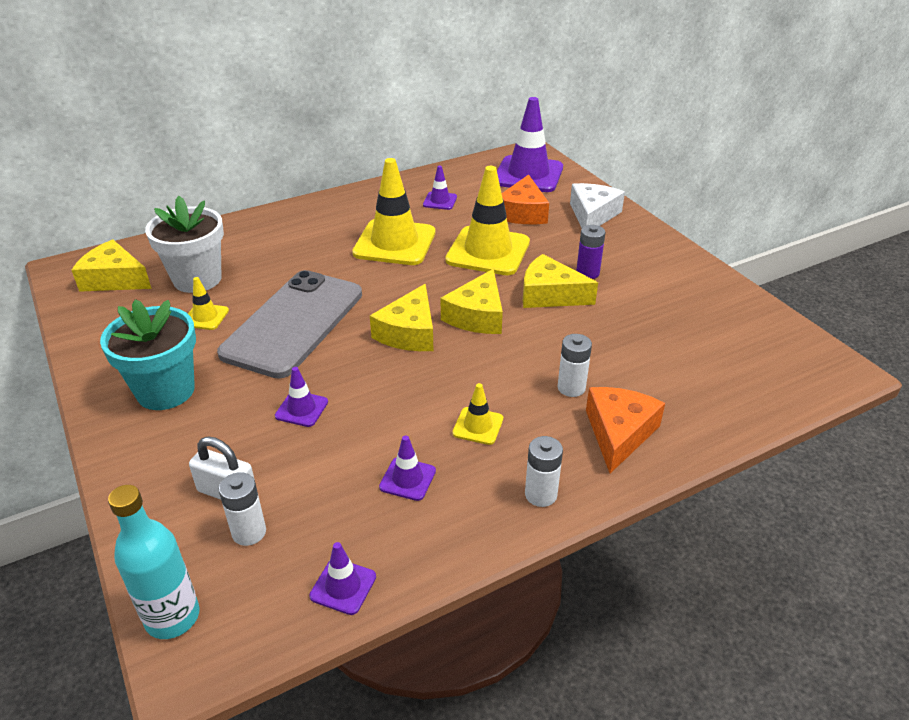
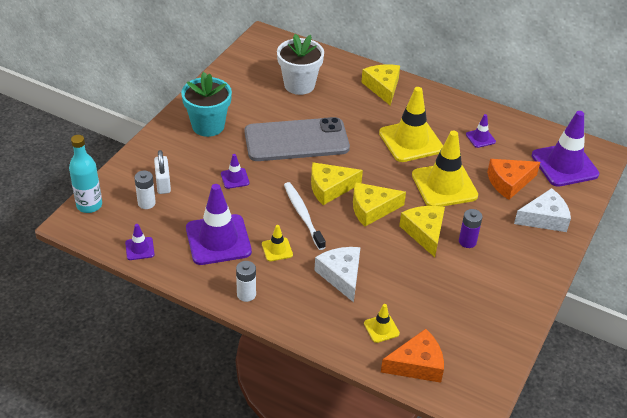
camera: 55 degrees right, 5 degrees up
yellow cheese [72,239,151,292] -> yellow cheese moved to [361,64,400,106]
yellow traffic cone [188,277,229,330] -> yellow traffic cone moved to [364,304,400,343]
purple traffic cone [379,435,436,501] -> purple traffic cone [186,184,252,265], size x2.18
white battery [558,334,592,397] -> white cheese [314,247,360,302]
orange cheese [586,387,665,473] -> orange cheese moved to [381,329,444,383]
none -> white toothbrush [284,182,326,250]

